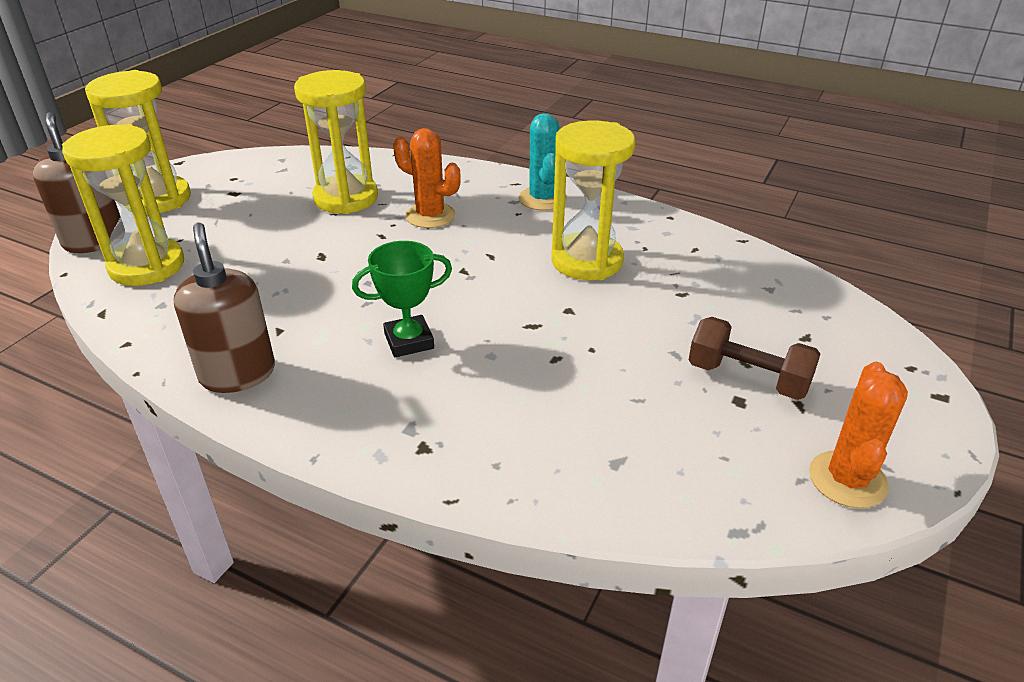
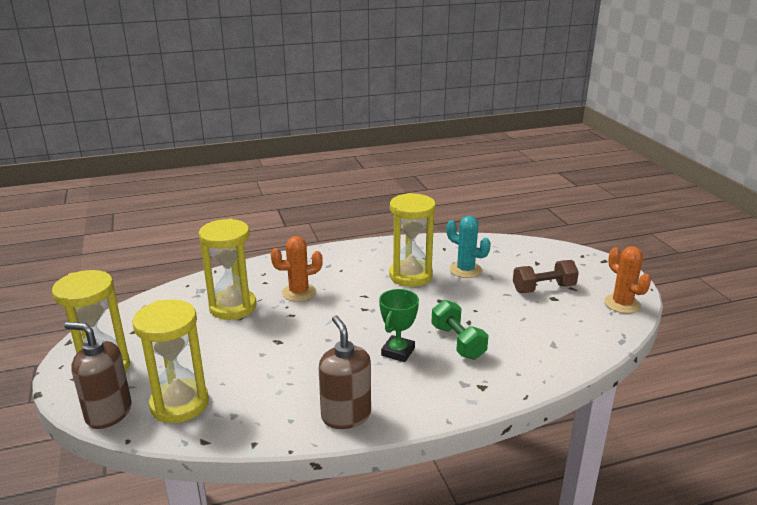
camera: 45 degrees left, 10 degrees down
brown soap dispenser [174,223,275,393] -> brown soap dispenser turned 45 degrees clockwise [319,315,371,429]
turquoise cactus [519,113,567,210] -> turquoise cactus moved to [446,216,491,278]
none -> green dumbbell [431,300,489,360]

